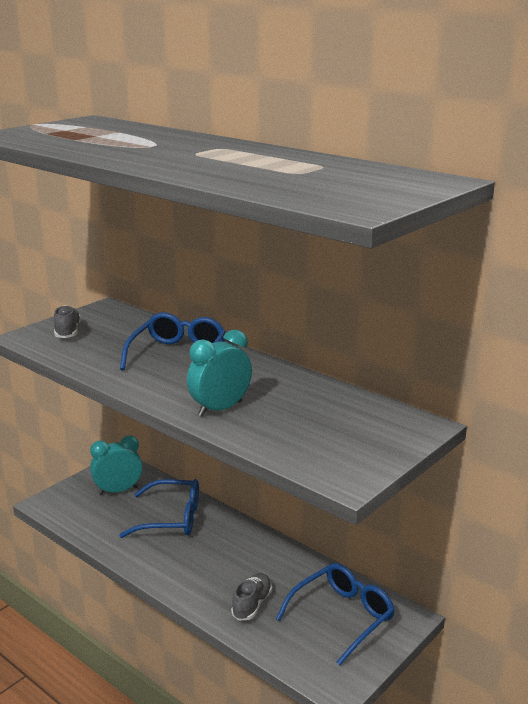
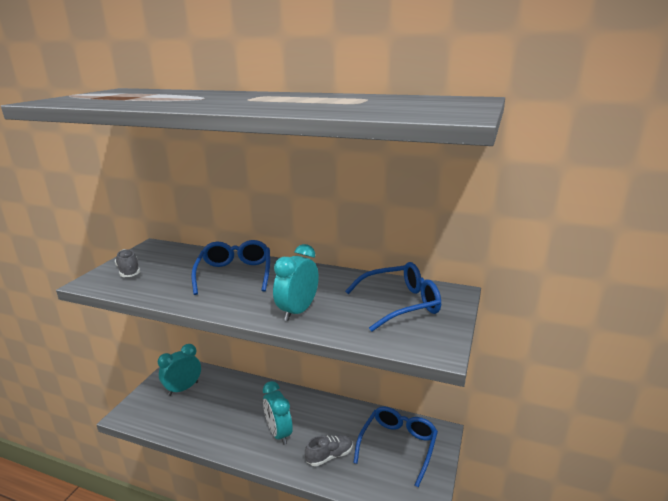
camera: 20 degrees left, 0 degrees up
blue glasses [119,479,199,538] -> blue glasses moved to [345,262,441,331]
grey shoe [231,573,272,620] -> grey shoe turned 60 degrees clockwise [305,435,353,466]
none -> turquoise clock [263,381,293,445]

